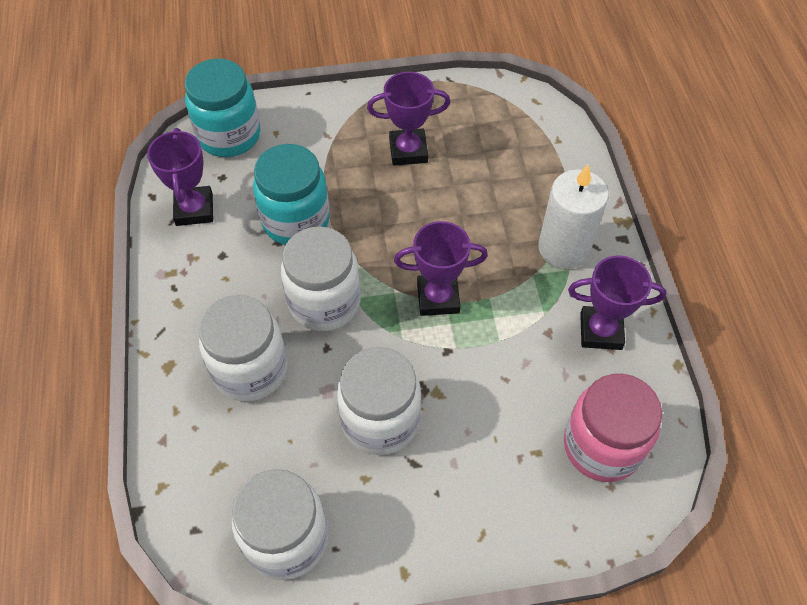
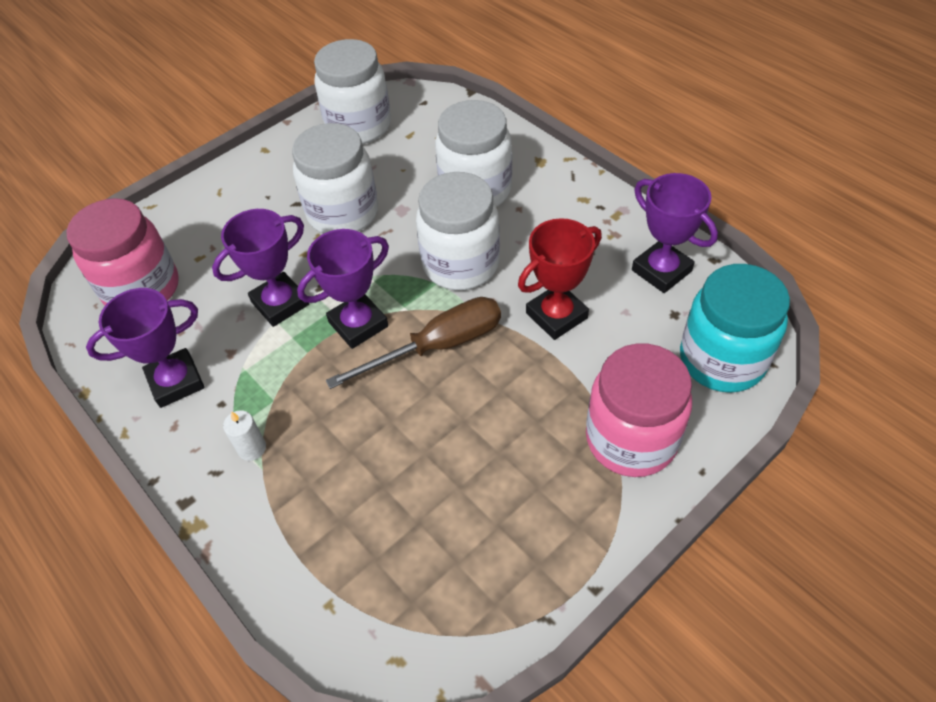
camera: 150 degrees right, 5 degrees down
turquoise jar [253,144,330,245] -> red trophy [518,218,602,340]
purple trophy [367,72,450,166] -> purple trophy moved to [212,209,309,327]
white candle [539,164,609,269] -> white candle [223,410,266,461], size x0.43
none -> brown screwdriver [326,297,501,389]
none -> pink jar [586,343,692,477]

